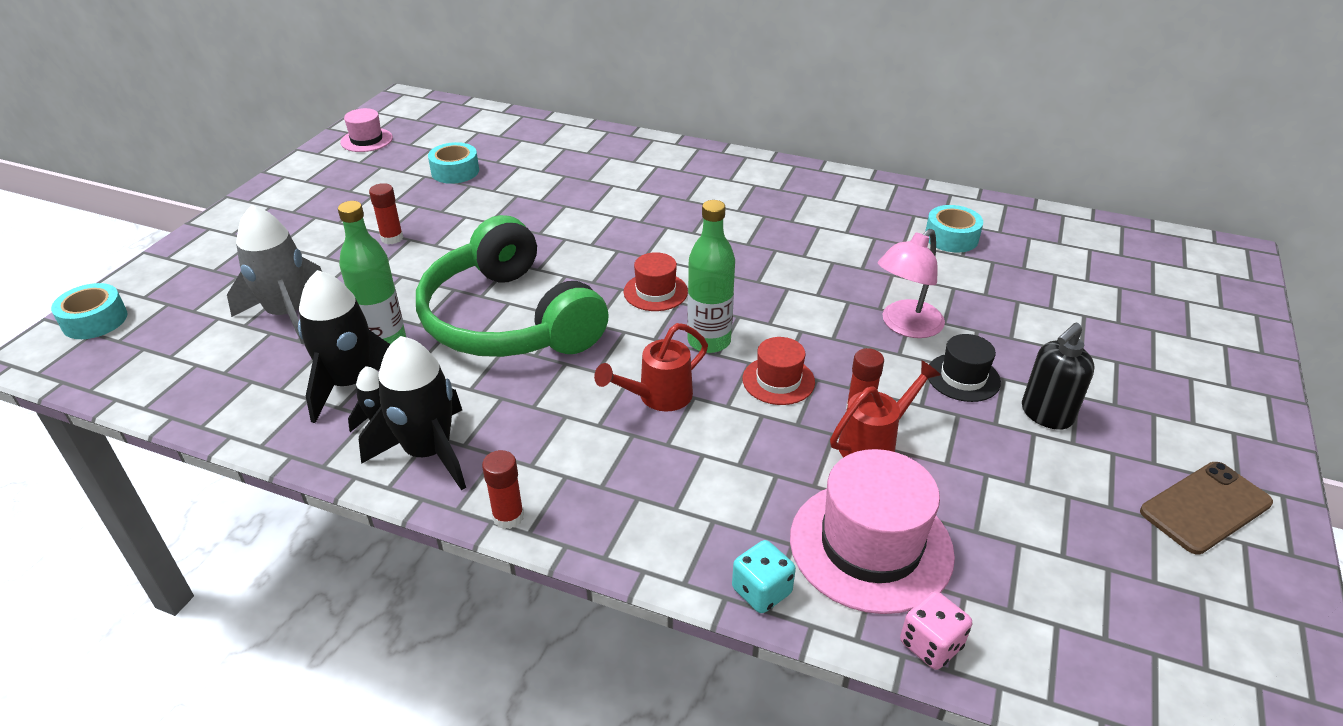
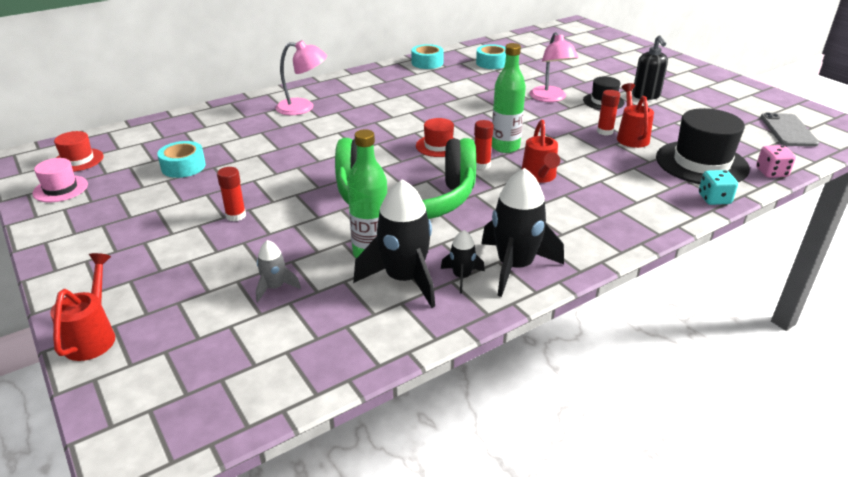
camera: 55 degrees left, 5 degrees down
turquoise tape [51,283,128,339] -> turquoise tape moved to [411,44,444,69]
grey rocket [227,205,322,344] -> grey rocket [256,240,301,302], size x0.50
red glue stick [482,450,524,529] -> red glue stick moved to [474,120,494,170]
red hat [742,337,815,405] -> red hat moved to [54,131,104,172]
pink hat [790,449,955,614] -> black hat [656,108,750,184]
brown phone [1140,462,1273,555] -> none
none -> red watering can [50,253,115,361]
none -> pink lamp [275,40,327,115]
none -> grey phone [760,113,819,147]

